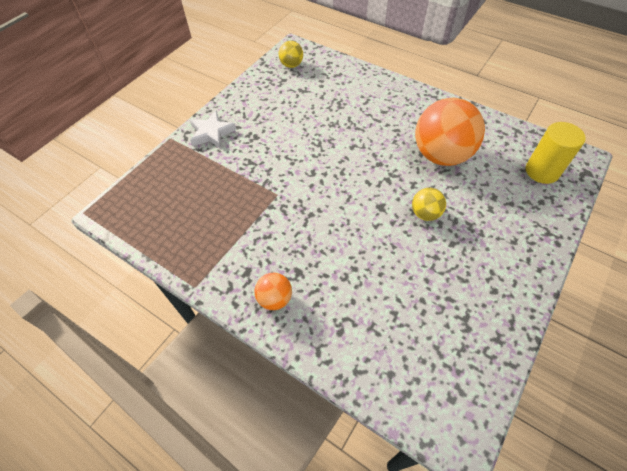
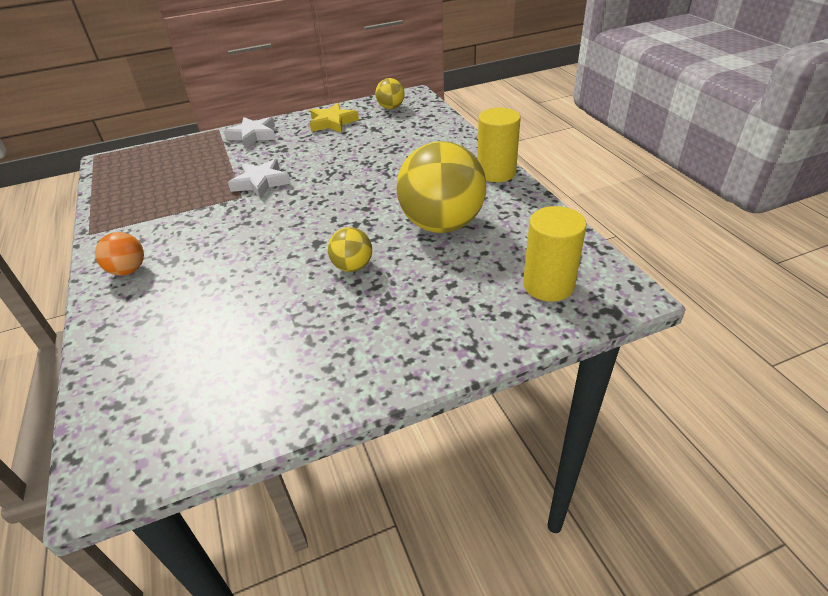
camera: 35 degrees right, 15 degrees down
orange ball [415,98,485,166] -> yellow ball [396,141,486,233]
none -> white star [228,159,291,199]
none -> yellow star [310,103,359,133]
none -> yellow cylinder [477,108,521,182]

